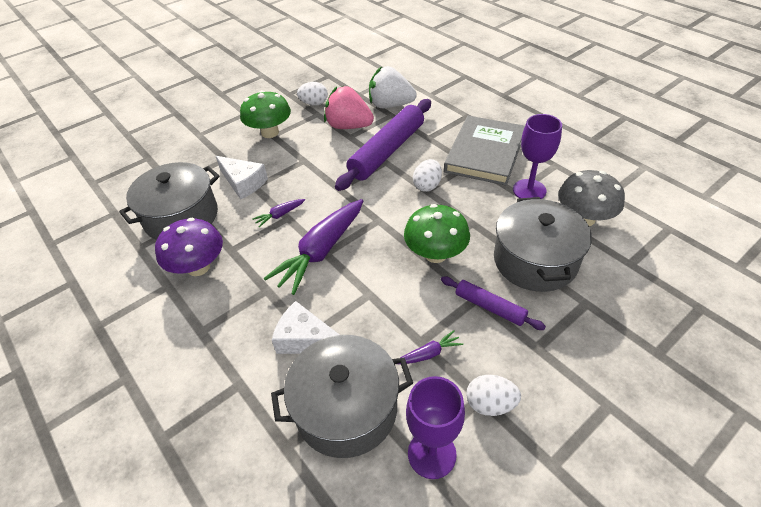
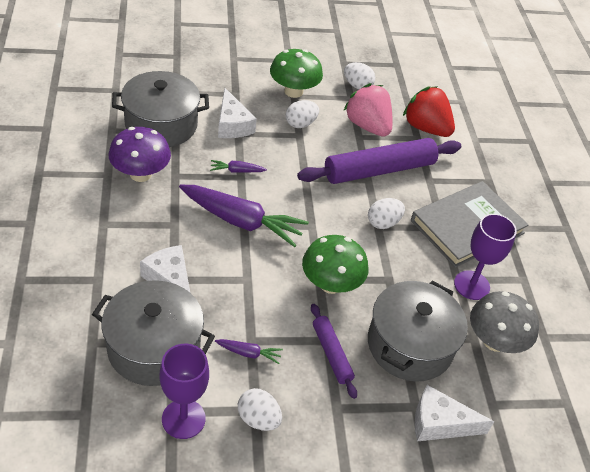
camera: 25 degrees right, 0 degrees up
purple carrot [264,199,363,295] -> purple carrot turned 135 degrees counterclockwise [179,185,309,247]
white strawberry [369,66,417,108] -> red strawberry [403,86,455,137]
none -> white egg [286,100,319,128]
none -> white cheese [415,385,494,441]

